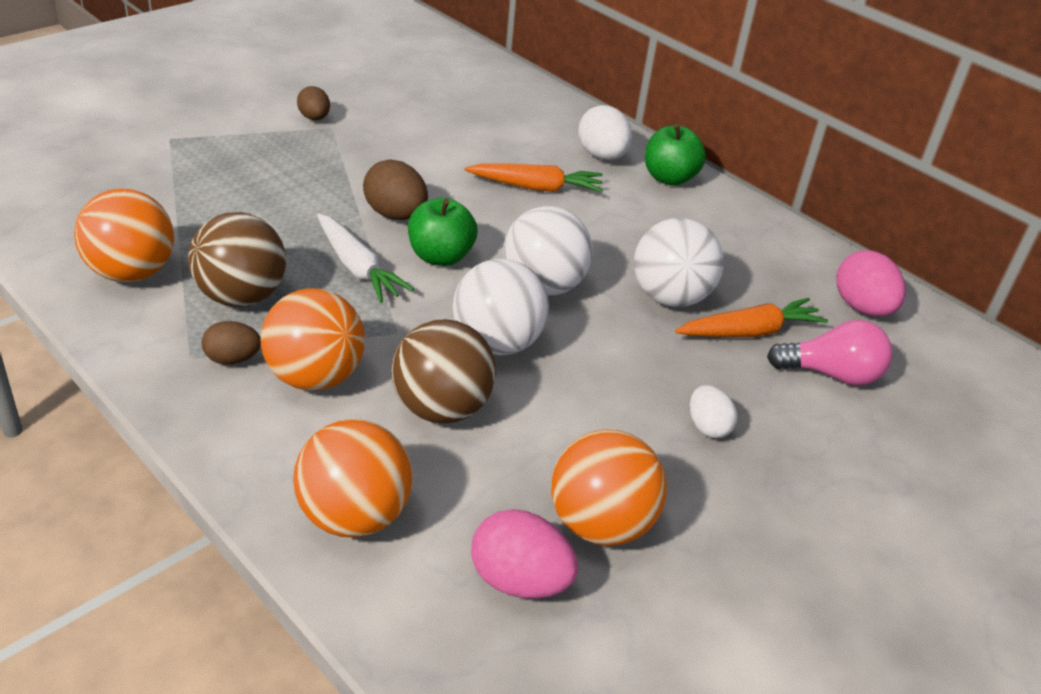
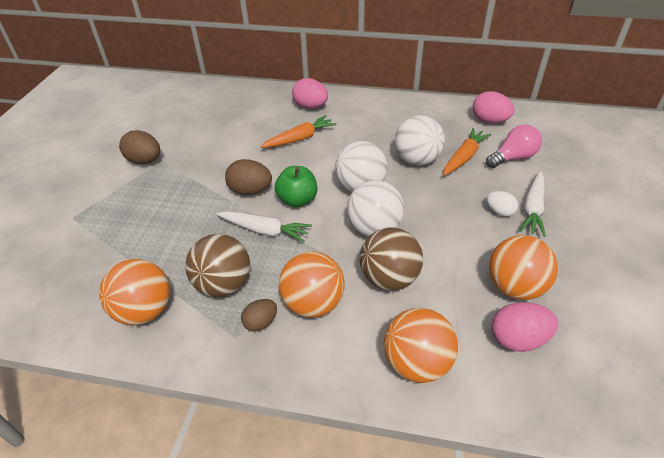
camera: 30 degrees left, 5 degrees up
brown egg [297,86,330,120] -> brown egg [119,130,160,164], size x1.58
white egg [578,105,632,160] -> pink egg [292,78,328,109]
green apple [645,124,706,186] -> none
none -> white carrot [520,171,546,237]

